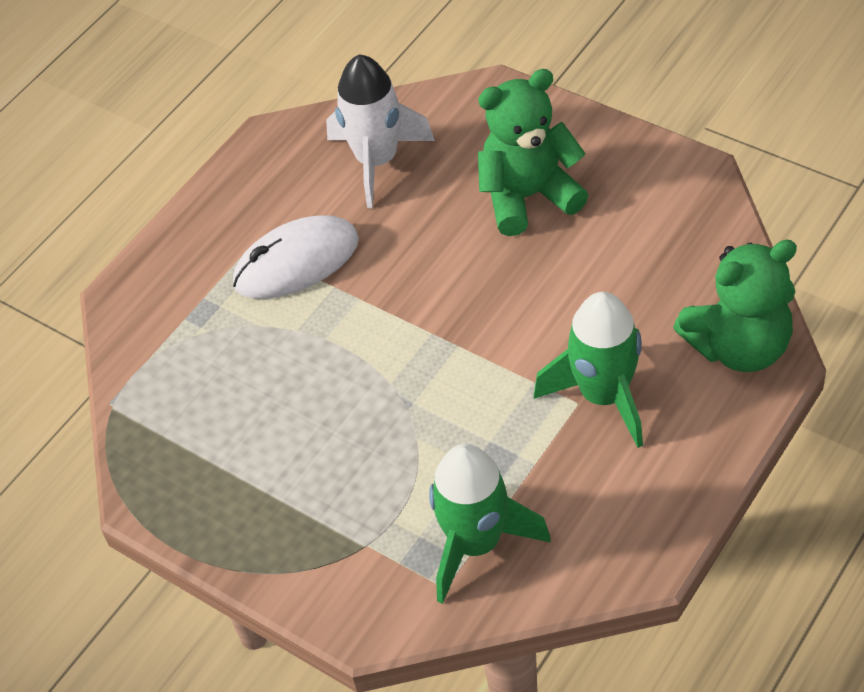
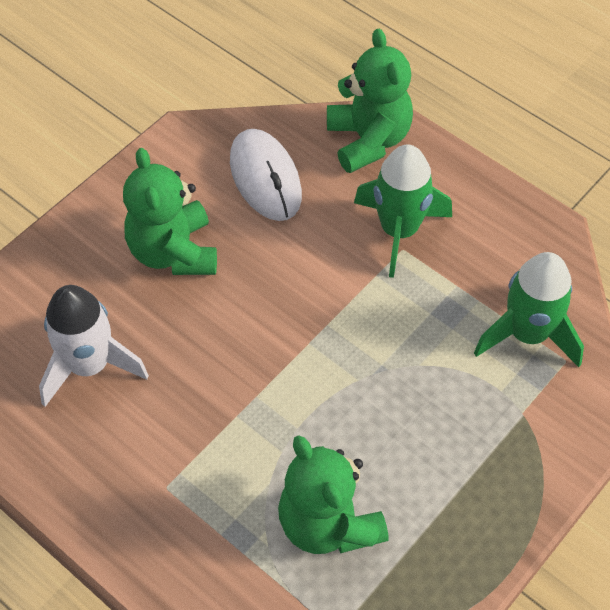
camera: 90 degrees left, 5 degrees up
white mouse [233,215,359,299] -> white mouse moved to [230,129,302,221]
none -> green teddy bear [278,435,389,554]

